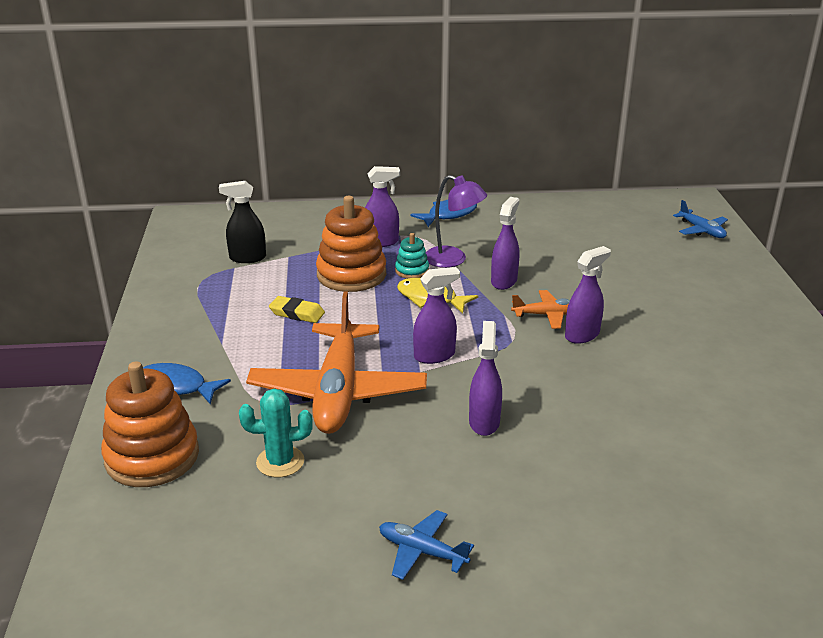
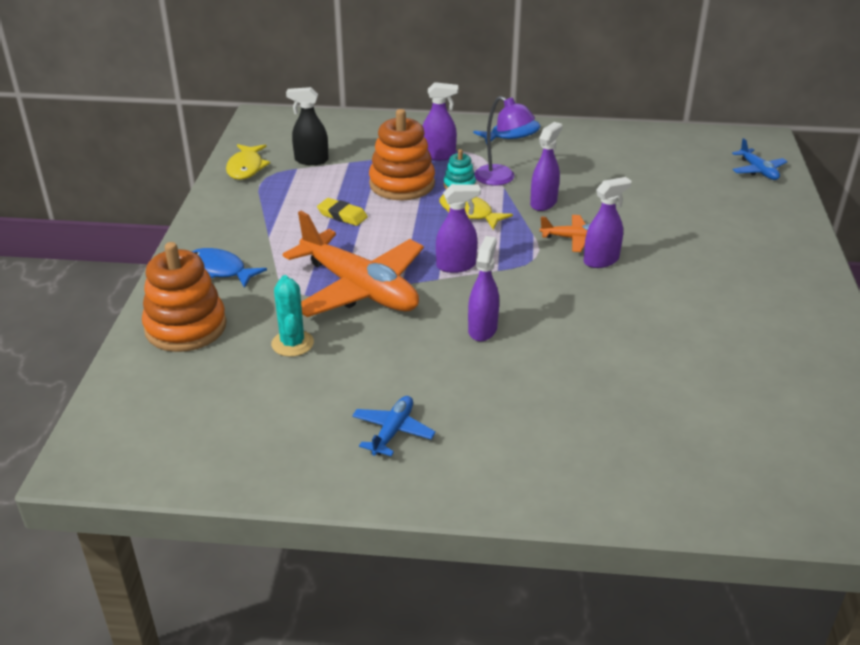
camera: 10 degrees right, 5 degrees up
turquoise cactus [239,389,313,477] -> turquoise cactus turned 75 degrees clockwise [271,275,314,357]
orange plane [246,291,427,434] -> orange plane turned 60 degrees counterclockwise [282,211,424,317]
blue plane [379,510,474,580] -> blue plane turned 75 degrees clockwise [352,396,436,456]
none -> yellow fish [226,144,270,180]

